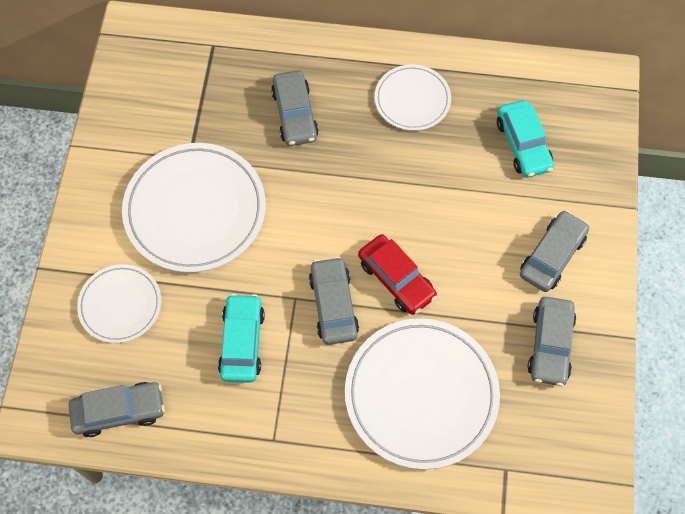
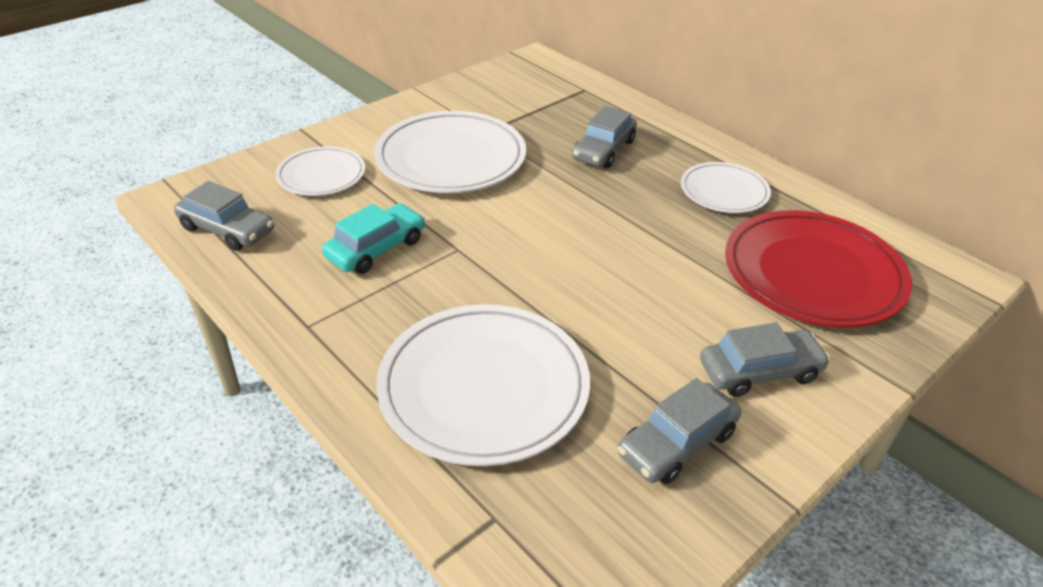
camera: 40 degrees right, 25 degrees down
grey car [309,257,359,345] -> none
red car [358,234,437,315] -> none
turquoise car [497,100,554,178] -> red plate [725,210,912,327]

